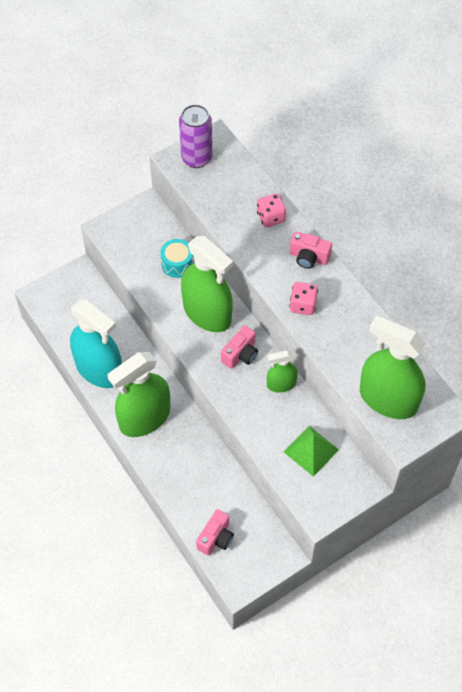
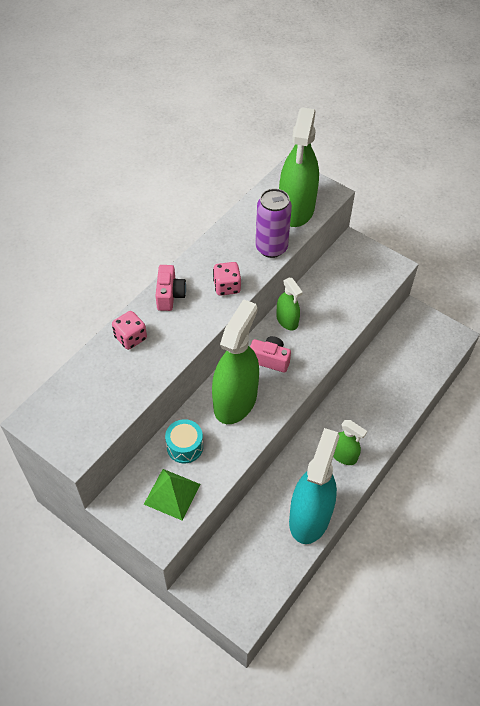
camera: 110 degrees left, 5 degrees down
green spray bottle [107,352,170,437] -> green spray bottle [333,420,367,465], size x0.51
purple can [179,104,213,168] -> purple can moved to [255,188,292,258]
pink camera [196,509,234,556] -> none
green pyramid [284,426,339,477] -> green pyramid moved to [144,469,201,520]

